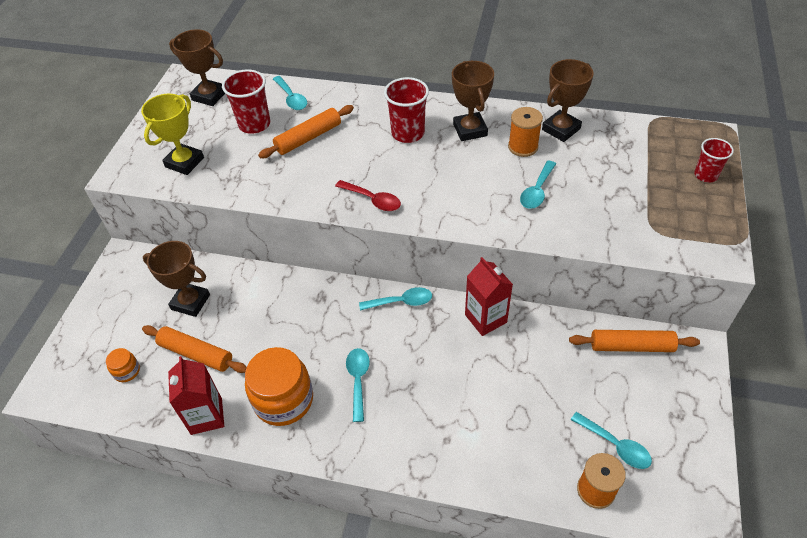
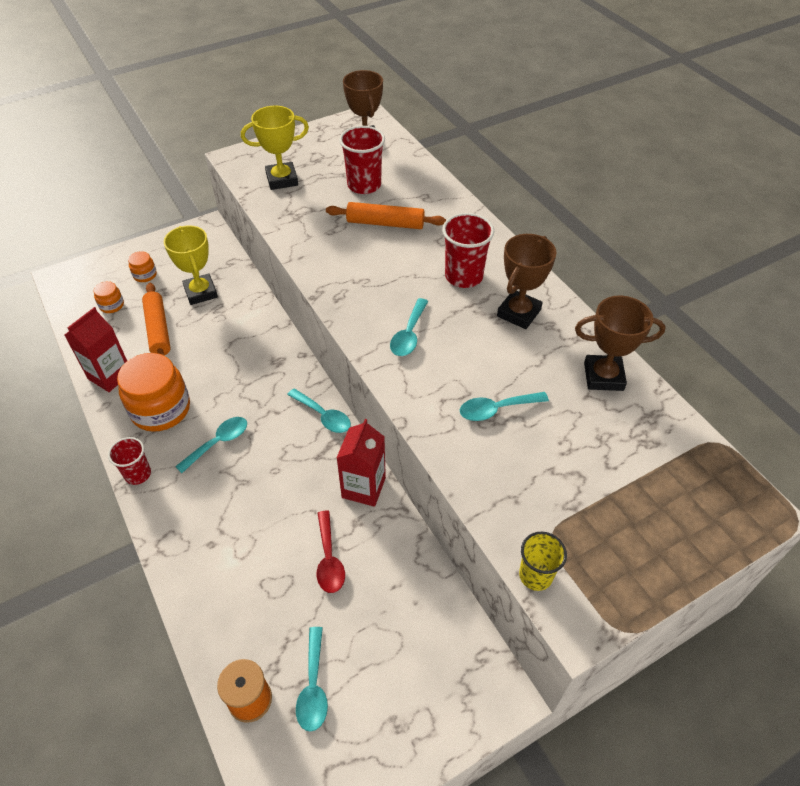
camera: 45 degrees right, 0 degrees up
brown trophy [143,241,210,317] -> yellow trophy [163,225,218,305]
turquoise spoon [273,76,307,110] -> turquoise spoon moved to [390,298,428,356]
red spoon [335,180,401,211] -> red spoon moved to [317,511,345,593]
orange spool [508,107,543,157] -> none
orange rolling pin [569,330,700,352] -> none
red cup [694,138,734,183] -> red cup moved to [108,437,151,485]
none -> orange jar [128,251,157,282]
none -> yellow cup [519,532,567,591]

